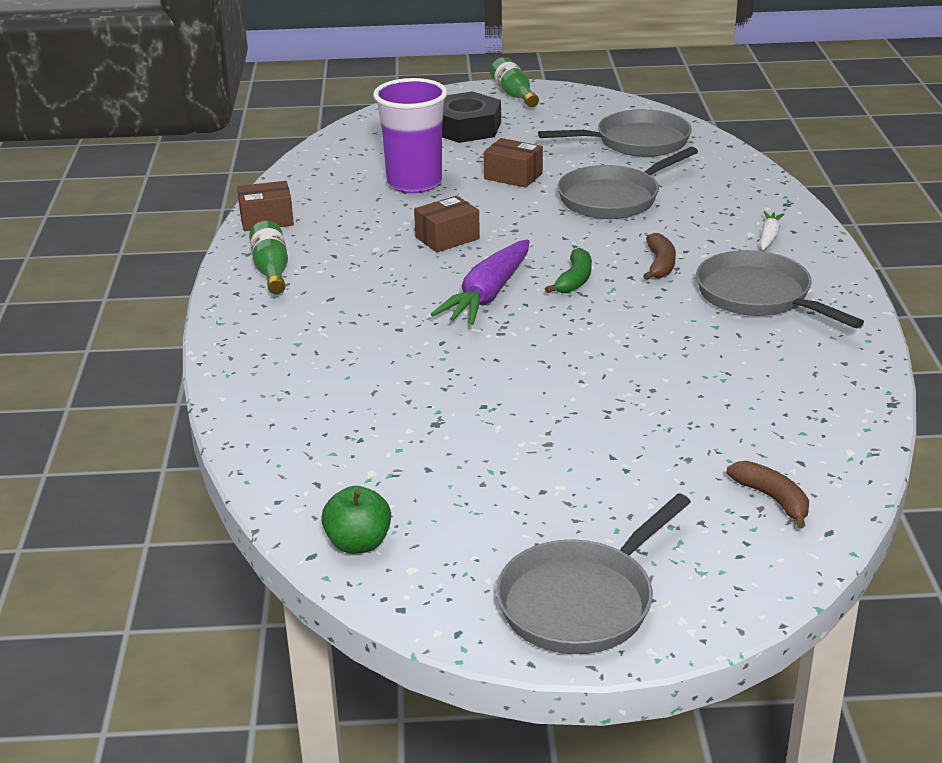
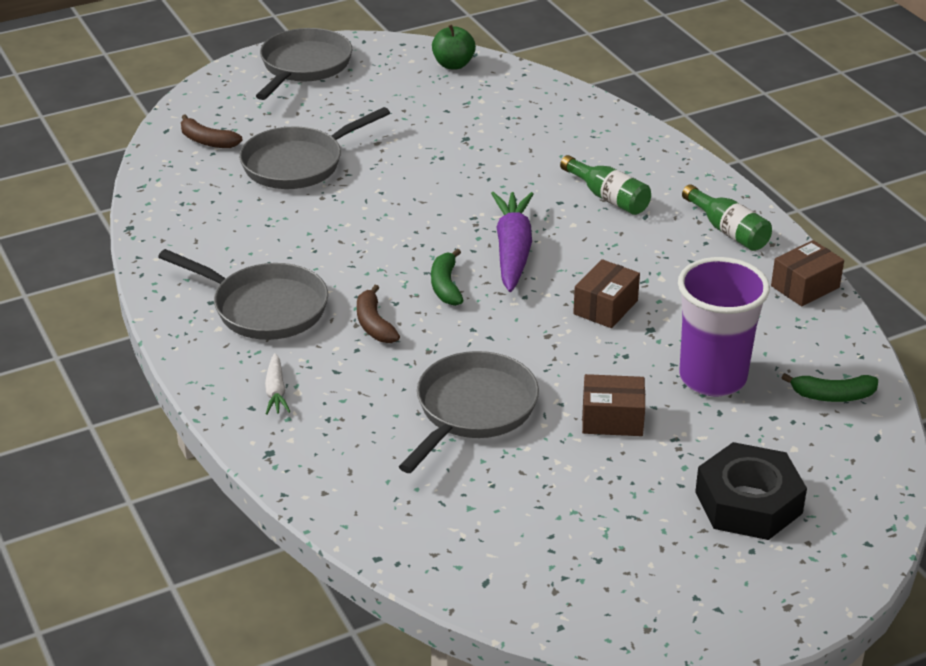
camera: 155 degrees right, 5 degrees up
green bottle [490,57,539,107] -> green bottle moved to [560,155,651,215]
grey pan [538,109,692,157] -> grey pan moved to [239,107,390,189]
none -> green banana [781,373,878,402]

